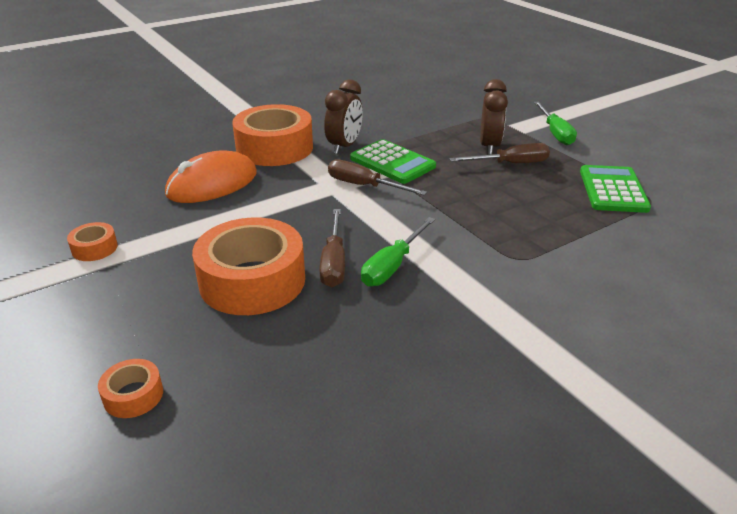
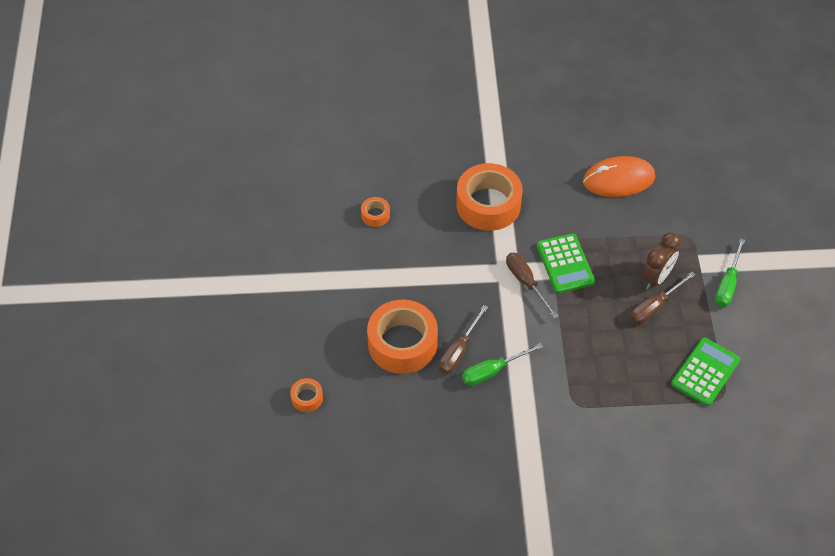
camera: 30 degrees right, 20 degrees up
orange tape [67,222,118,261] -> orange tape moved to [361,197,390,227]
orange mouse [165,150,257,203] -> orange mouse moved to [583,156,655,197]
brown clock [324,79,363,154] -> none
brown screwdriver [449,143,550,163] -> brown screwdriver turned 120 degrees clockwise [630,272,696,324]

